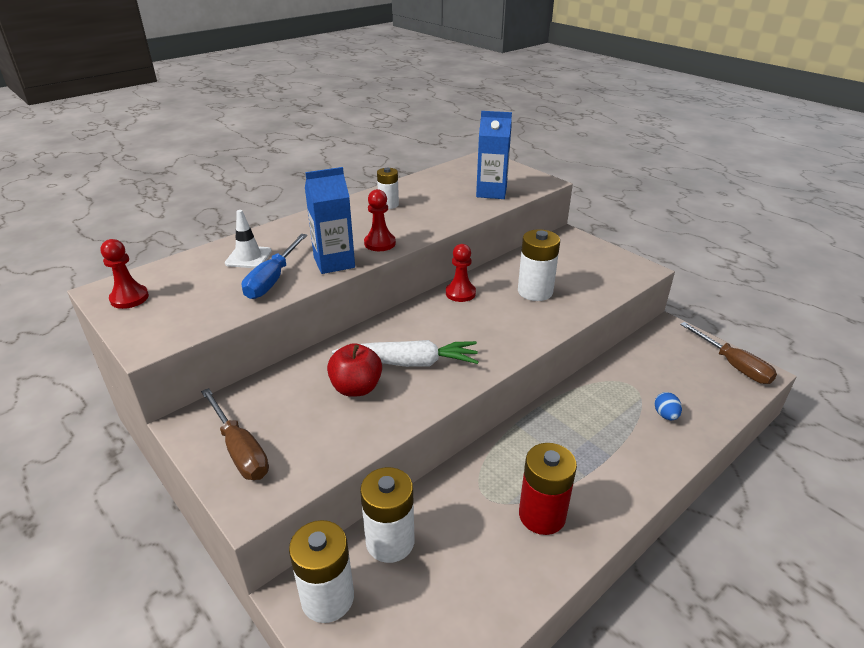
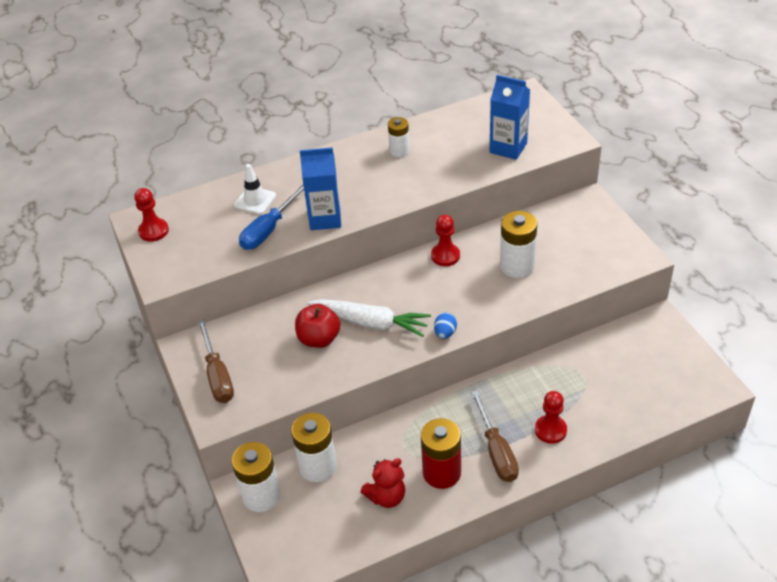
camera: 20 degrees right, 10 degrees up
red pawn [364,189,396,251] -> red pawn moved to [535,391,567,444]
blue egg [655,392,682,420] -> blue egg moved to [434,313,457,339]
brown screwdriver [680,322,777,384] -> brown screwdriver moved to [471,390,519,482]
none -> red teddy bear [361,458,405,508]

